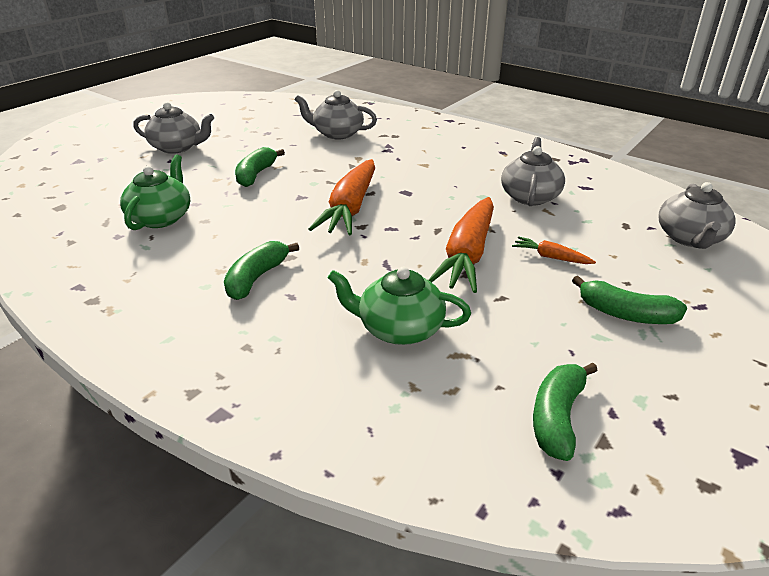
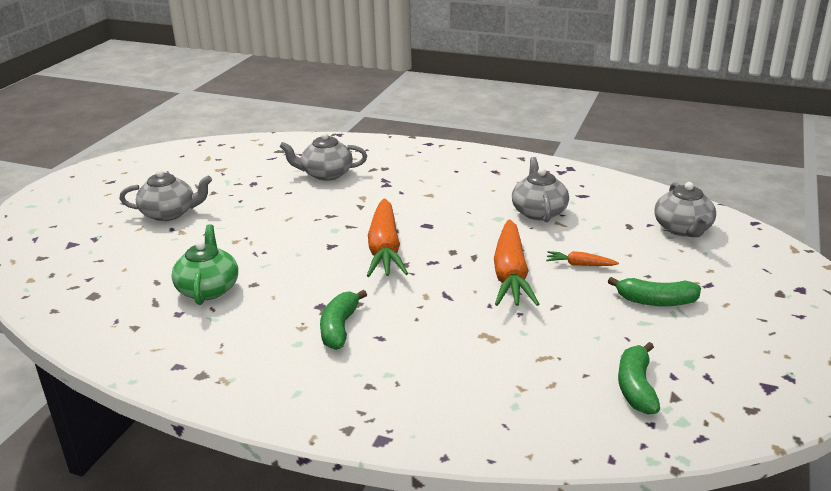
camera: 15 degrees left, 5 degrees down
green banana [235,147,285,187] -> none
green teapot [328,267,471,345] -> none

